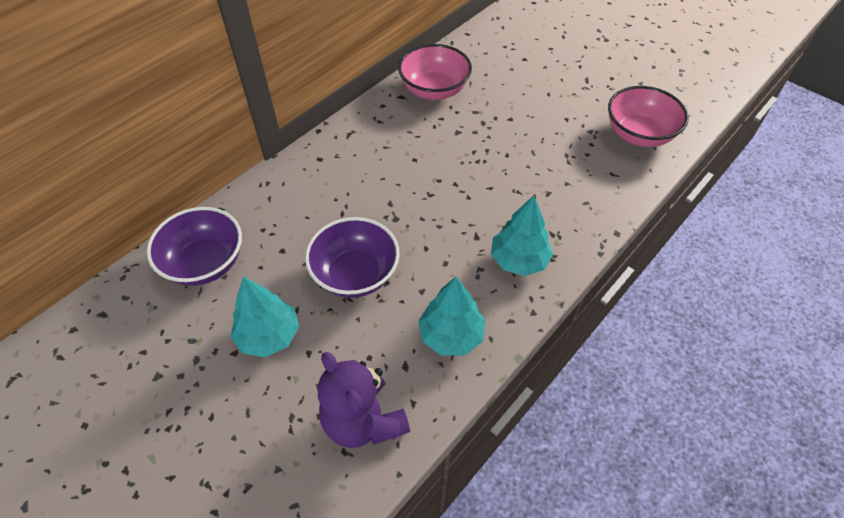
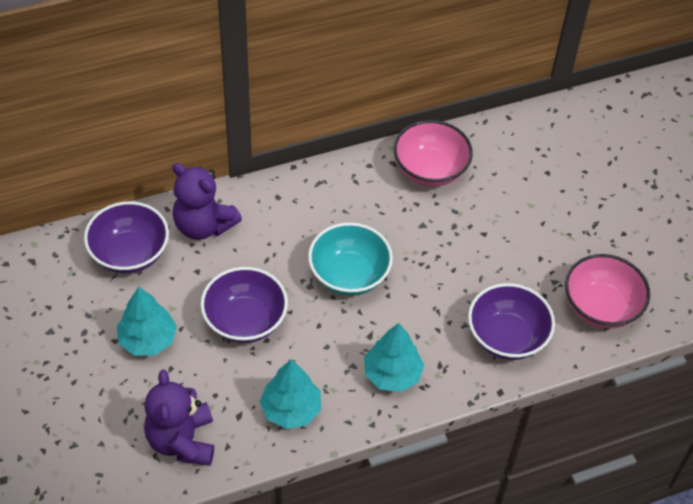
camera: 25 degrees right, 0 degrees up
none -> purple teddy bear [172,163,242,240]
none -> turquoise bowl [308,223,393,296]
none -> purple bowl [468,283,555,360]

